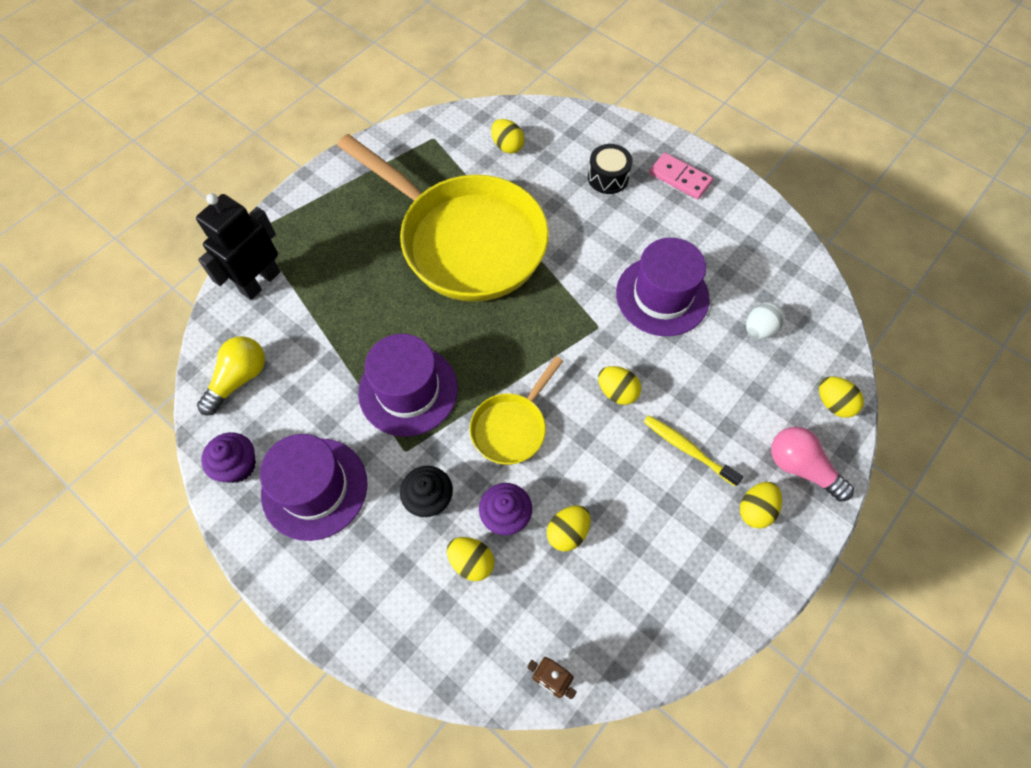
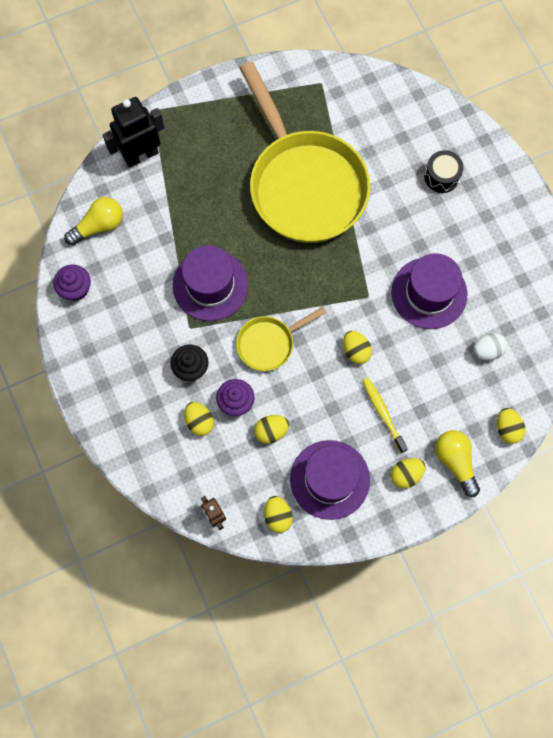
camera: 25 degrees right, 10 degrees up
purple hat [260,434,368,541] -> purple hat moved to [290,440,370,520]
yellow egg [491,119,524,154] -> yellow egg moved to [264,496,293,533]
pink domino [649,153,713,199] -> none
pink light bulb [771,427,854,502] -> yellow light bulb [435,430,480,497]

